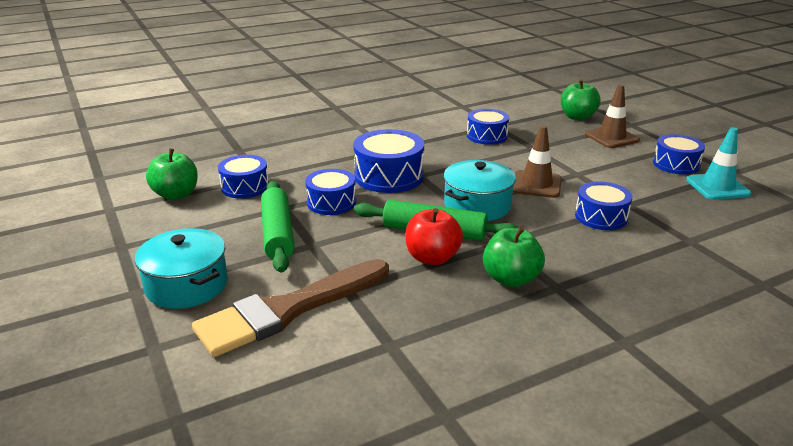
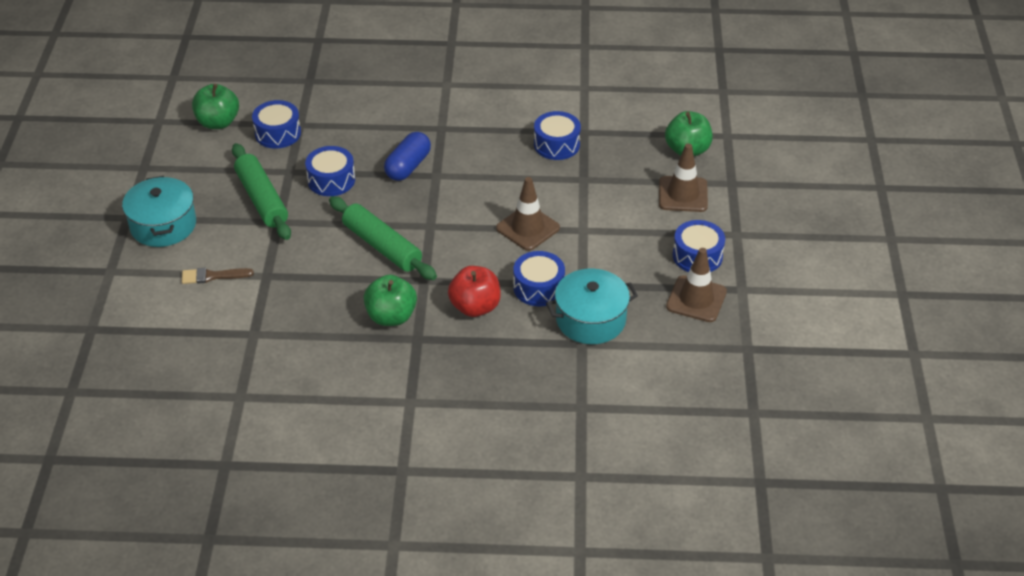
camera: 30 degrees right, 15 degrees up
brown brush [192,259,389,357] -> brown brush [182,268,254,284], size x0.42
green rolling pin [261,181,294,273] -> green rolling pin turned 45 degrees counterclockwise [232,143,291,240]
blue drum [353,129,424,193] -> blue capsule [384,132,431,181]
red apple [405,208,463,265] -> red apple moved to [448,266,501,317]
turquoise pot [444,160,516,221] -> turquoise pot moved to [546,269,638,344]
turquoise traffic cone [686,127,751,200] -> brown traffic cone [666,248,727,322]

